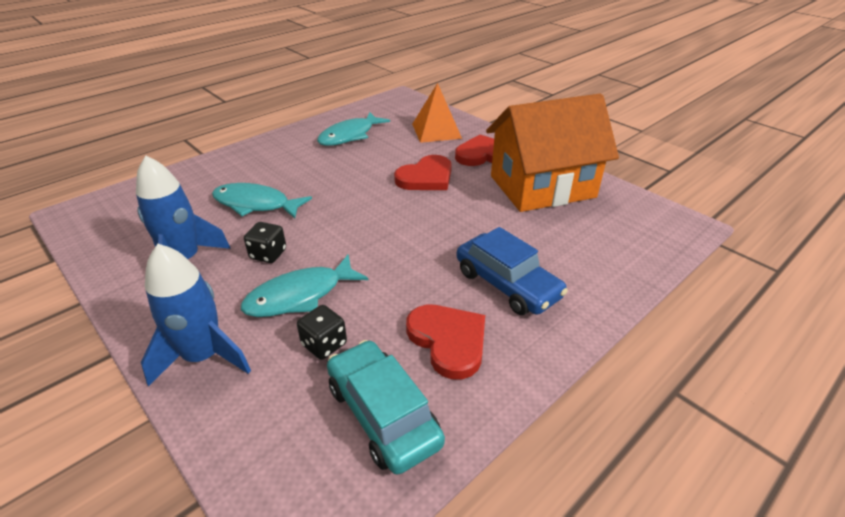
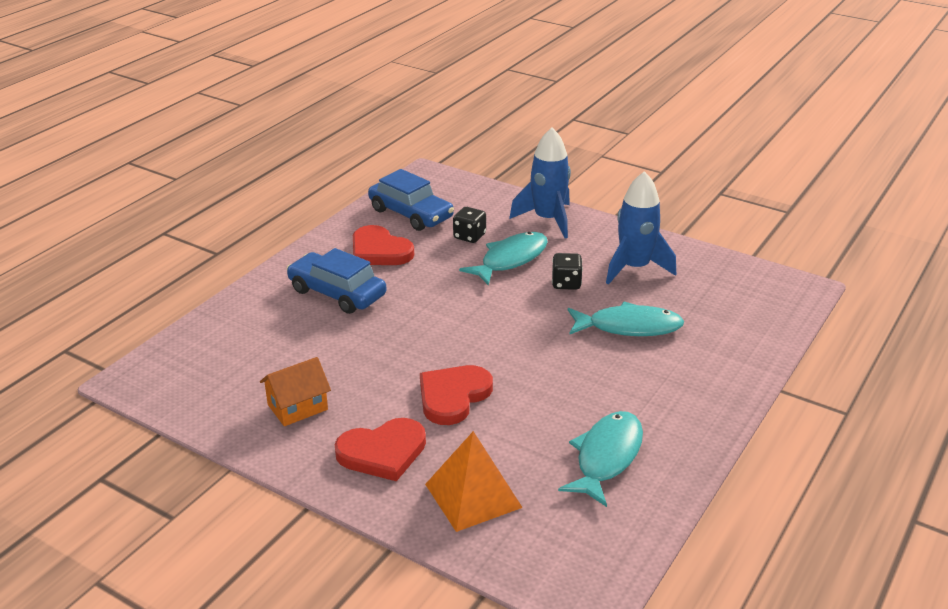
camera: 165 degrees right, 5 degrees down
turquoise car [327,340,445,475] -> blue car [368,169,454,231]
orange house [486,94,619,212] -> orange house [260,357,331,426], size x0.43

